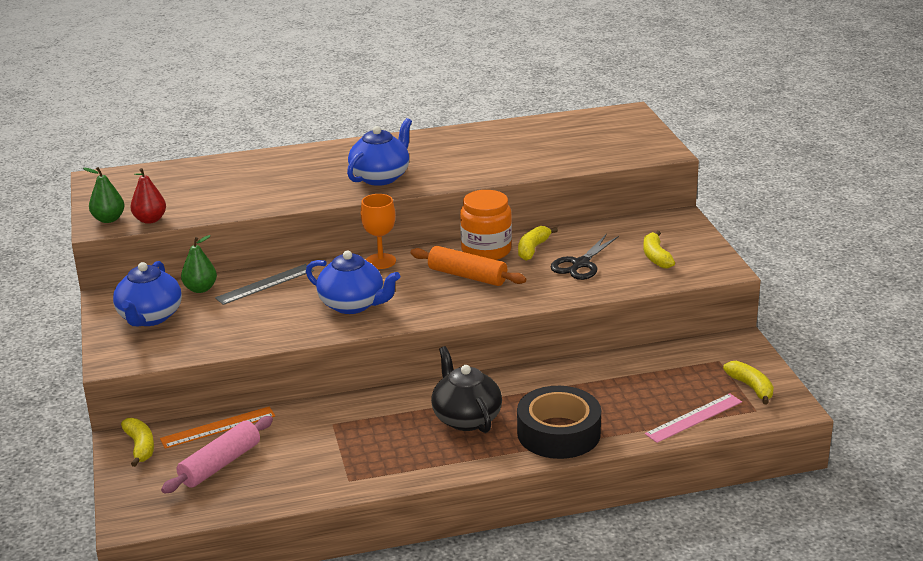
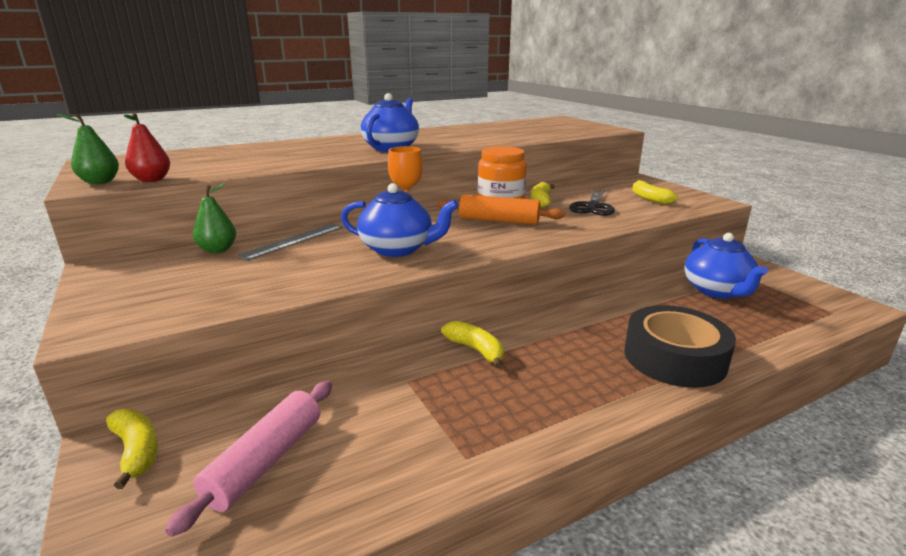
camera: 15 degrees left, 5 degrees down
blue teapot [113,261,182,326] -> blue teapot moved to [684,233,768,299]
orange ruler [160,407,275,449] -> none
black teapot [431,346,502,433] -> none
pink ruler [645,393,742,443] -> none
yellow banana [723,361,774,404] -> yellow banana moved to [441,321,504,368]

